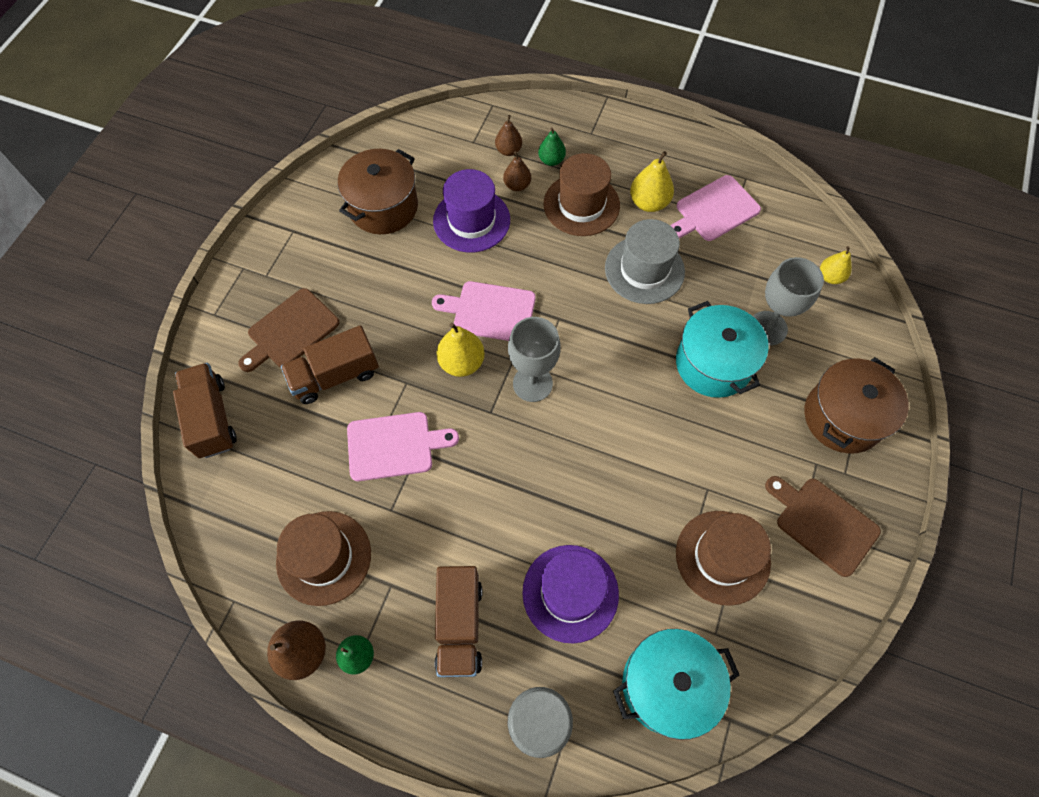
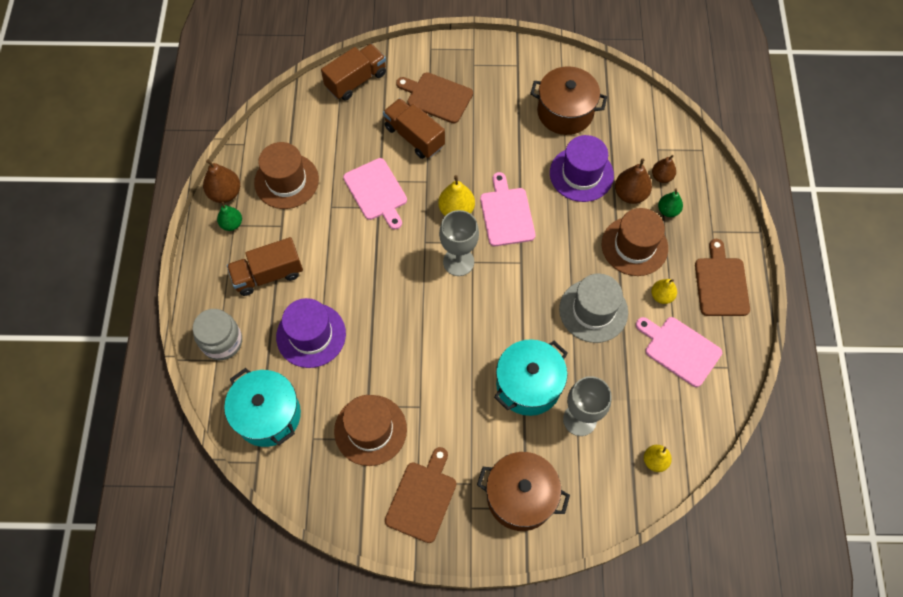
camera: 70 degrees right, 0 degrees up
brown pear [503,151,531,191] -> brown pear [615,158,652,204], size x1.51
yellow pear [630,151,674,212] -> yellow pear [651,279,677,304], size x0.66
none -> brown cutting board [695,239,750,316]

